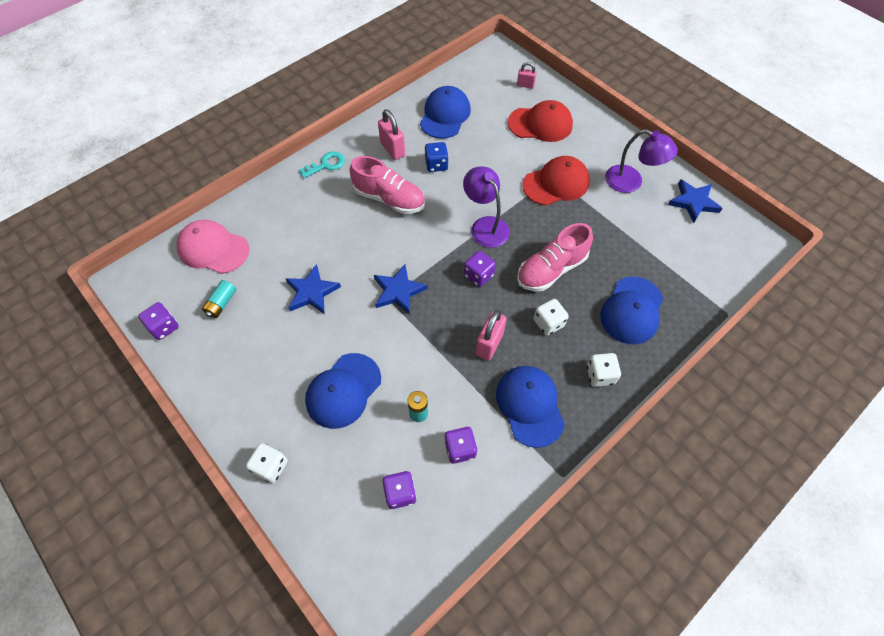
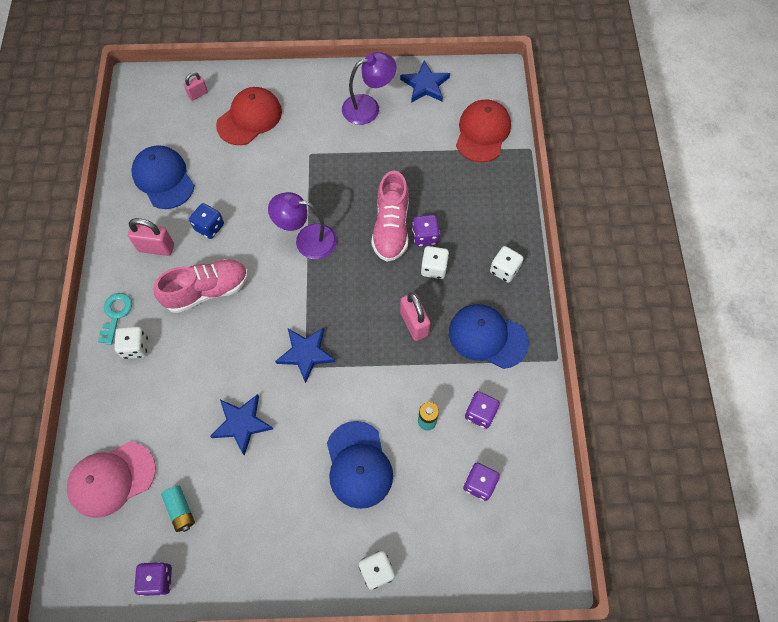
camera: 50 degrees left, 5 degrees up
purple dice [464,251,496,287] -> purple dice moved to [412,215,440,247]
red cap [522,156,590,206] -> red cap moved to [456,99,511,162]
blue cap [600,277,664,345] -> none
none -> white dice [114,327,148,359]

